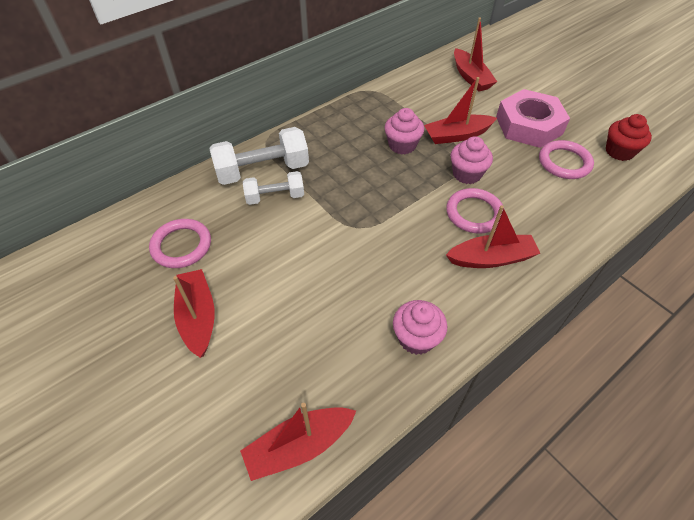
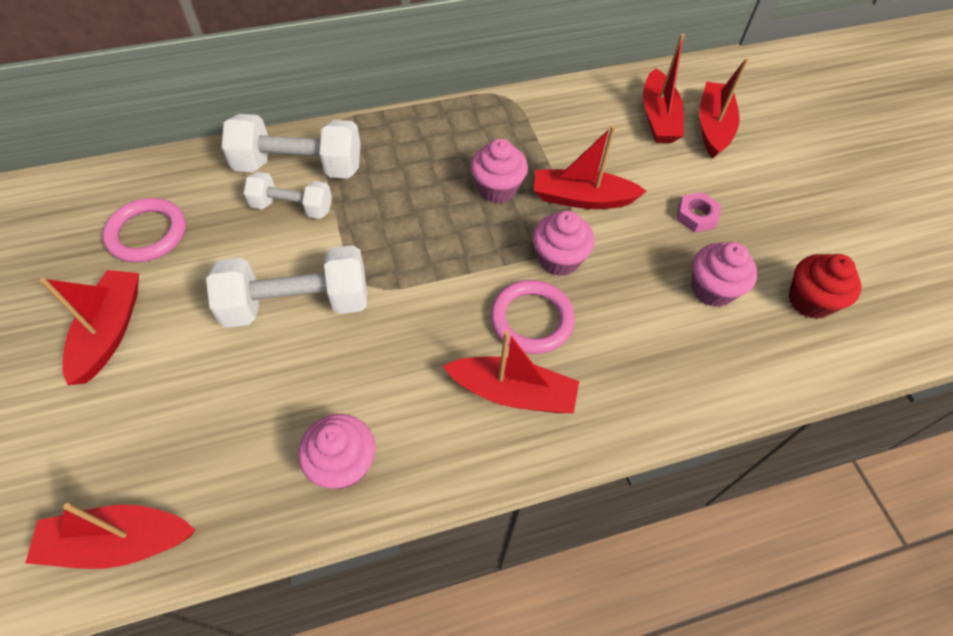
camera: 20 degrees right, 5 degrees up
pink nut [496,89,570,148] -> pink nut [676,192,721,233], size x0.43
pink ring [539,140,594,179] -> pink cupcake [692,242,758,307]
none -> white dumbbell [206,245,367,328]
none -> red boat [699,58,749,158]

